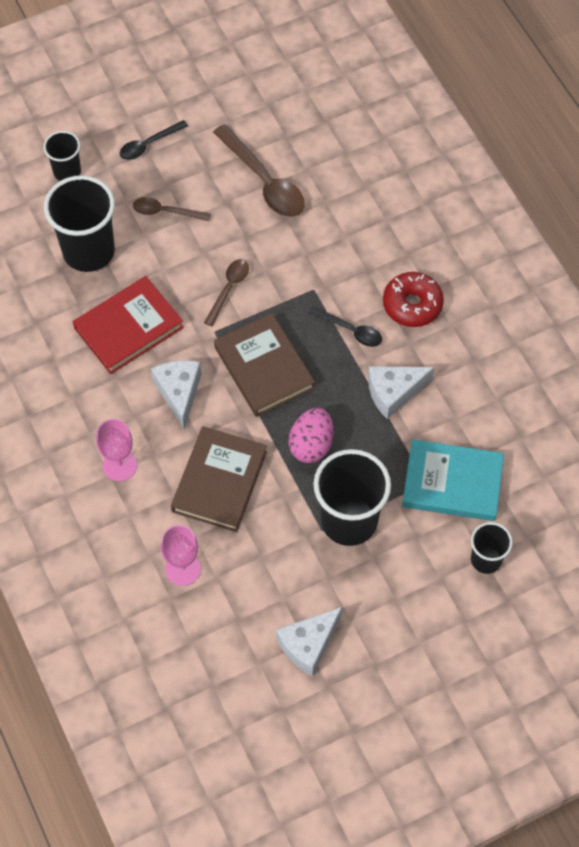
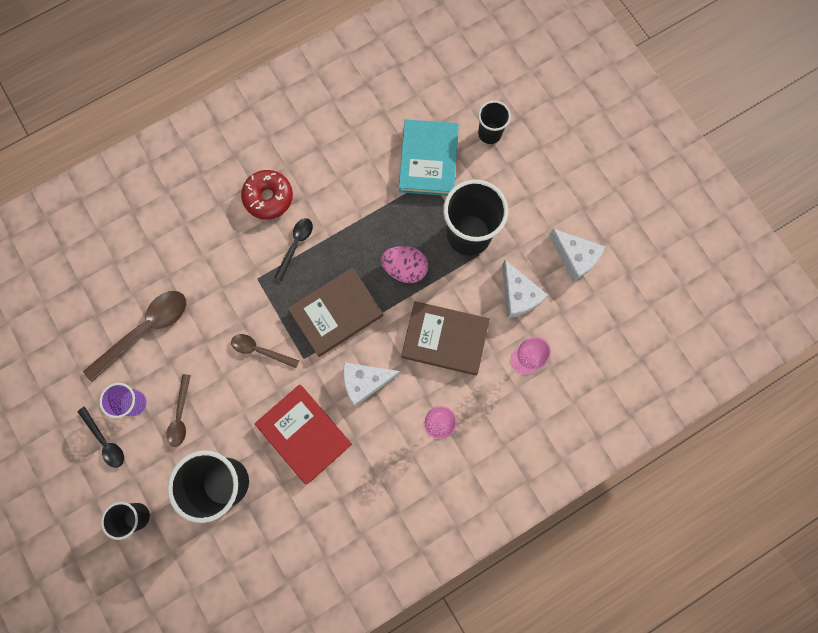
camera: 95 degrees left, 15 degrees up
white cheese [368,366,434,419] -> white cheese moved to [502,260,548,318]
none -> purple cup [99,383,147,418]

